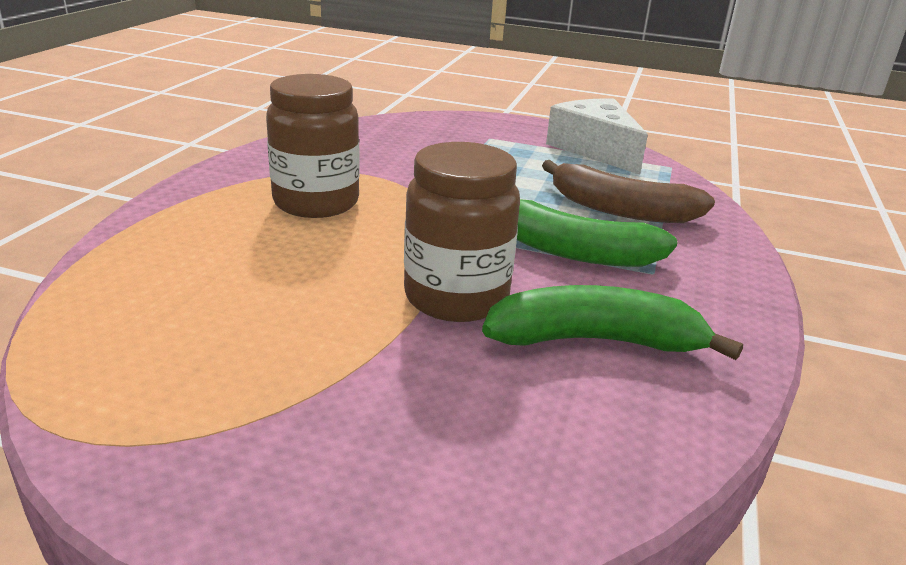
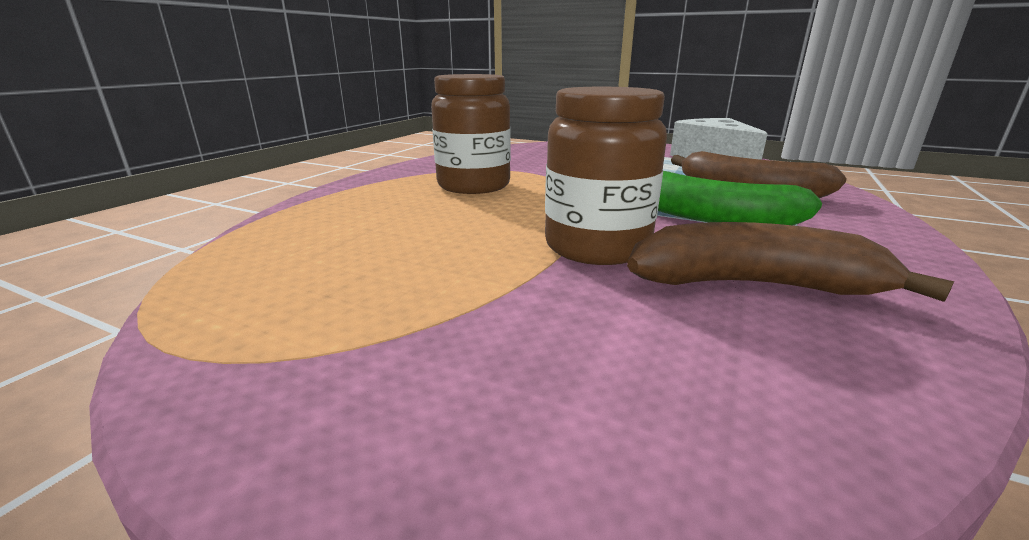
camera: 10 degrees right, 5 degrees down
green banana [482,285,743,360] -> brown banana [627,222,954,302]

